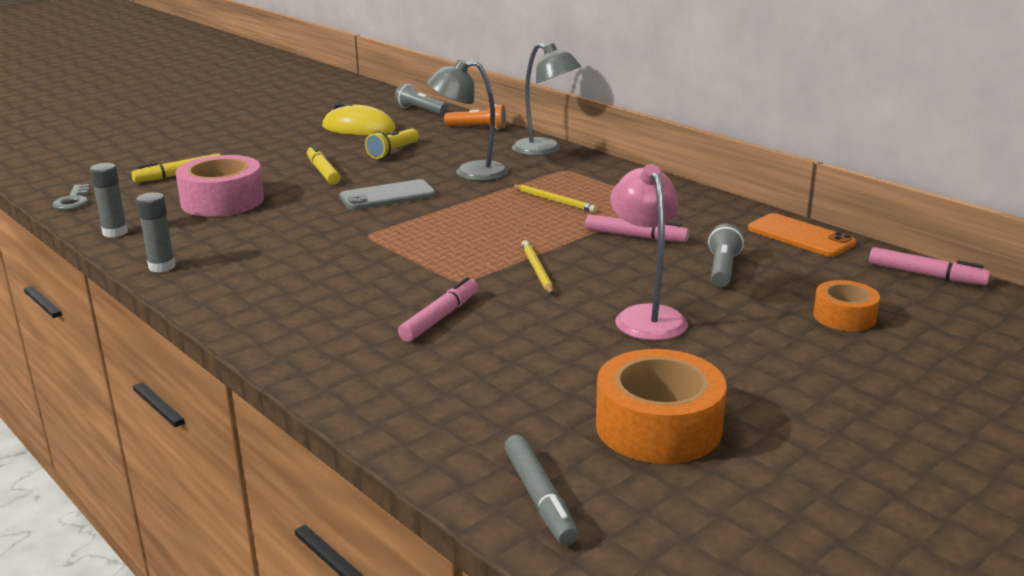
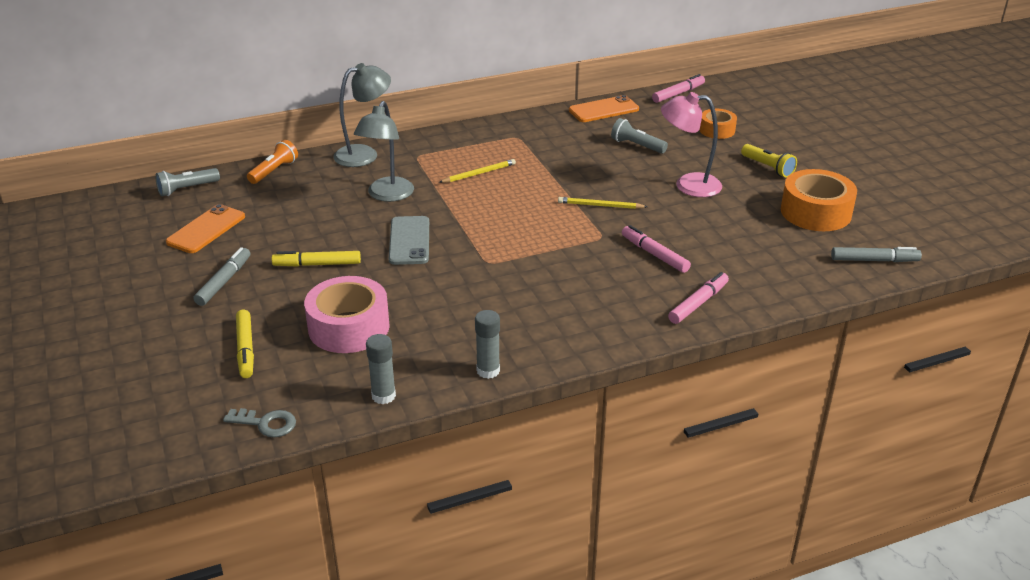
camera: 70 degrees left, 10 degrees up
yellow mouse [322,103,396,135] -> orange phone [166,204,245,253]
yellow flashlight [365,128,419,159] -> yellow flashlight moved to [741,144,797,178]
pink marker [585,215,689,242] -> pink marker moved to [668,272,729,324]
none -> grey marker [194,247,250,306]

